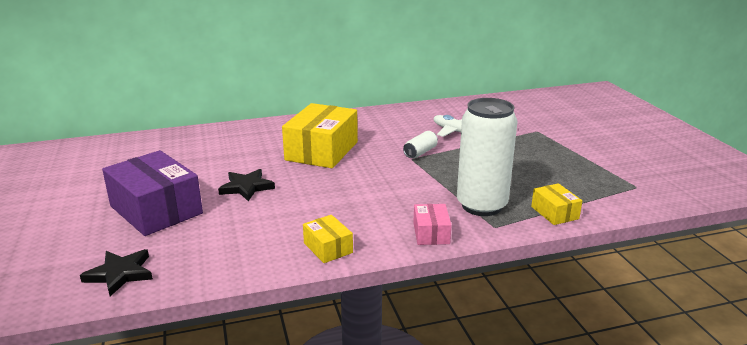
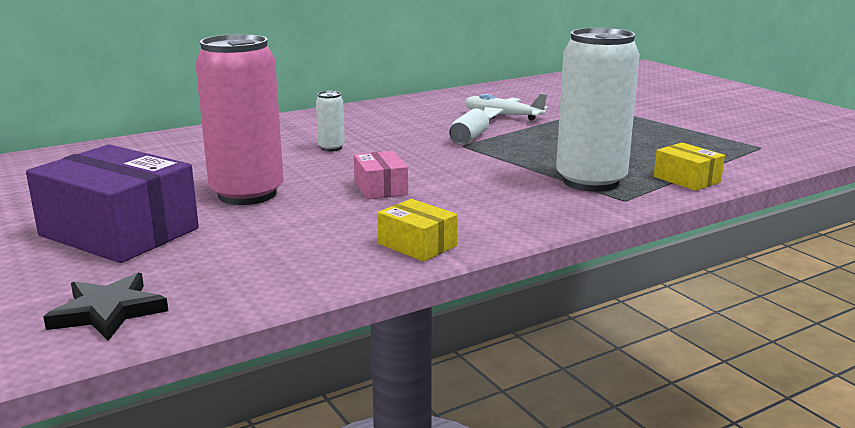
camera: 15 degrees left, 5 degrees down
black star [218,169,275,201] -> pink can [195,34,284,205]
yellow box [282,103,358,168] -> white can [316,91,345,151]
pink box [413,204,452,245] -> pink box moved to [354,151,408,200]

